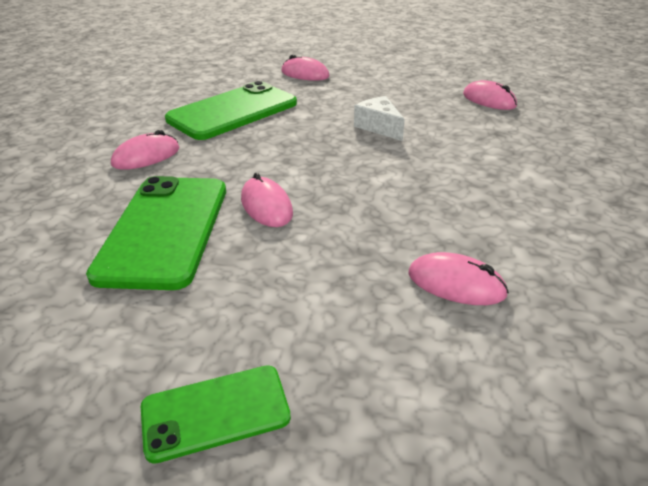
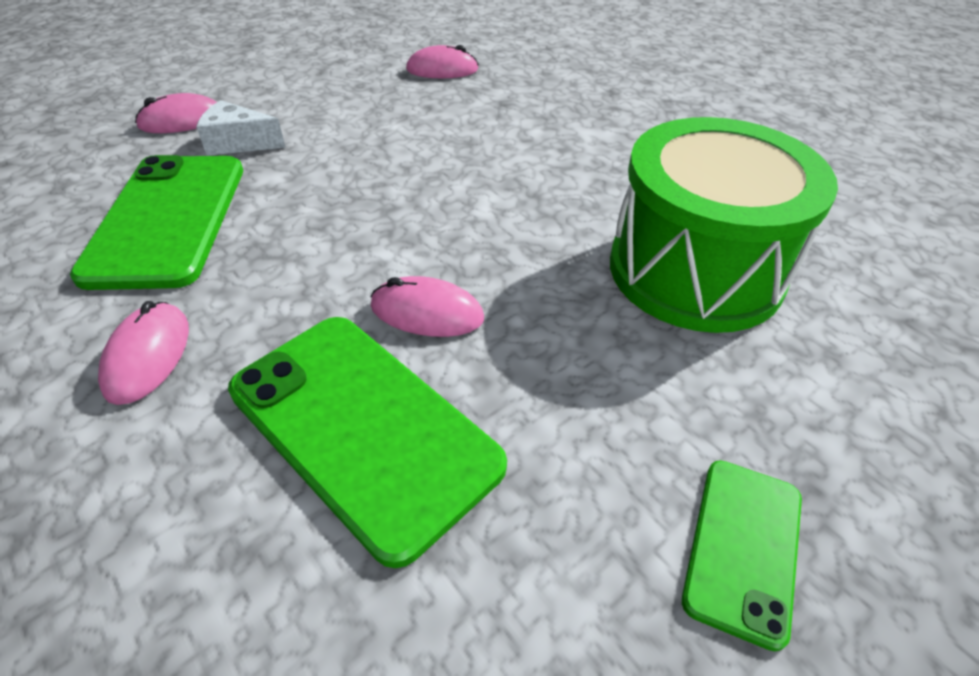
camera: 50 degrees left, 10 degrees up
white cheese [354,96,405,141] -> white cheese moved to [196,100,286,156]
pink mouse [408,252,509,305] -> green drum [610,117,838,333]

